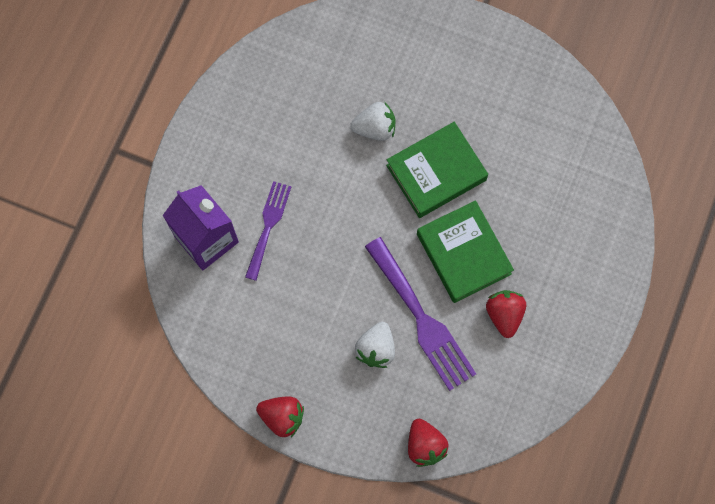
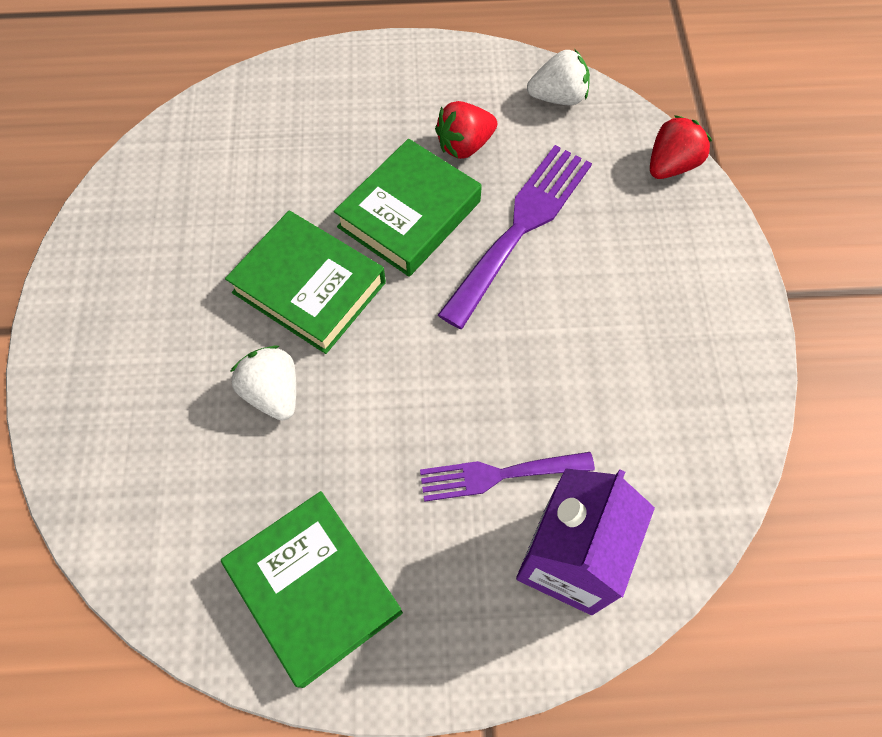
camera: 115 degrees left, 10 degrees down
red strawberry [256,396,304,437] -> none
white strawberry [355,322,395,368] -> white strawberry moved to [527,50,590,105]
none -> green book [221,491,403,688]

